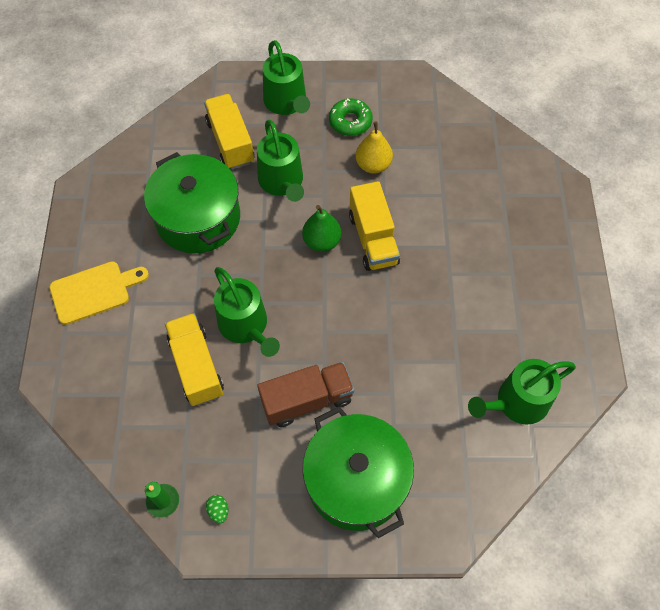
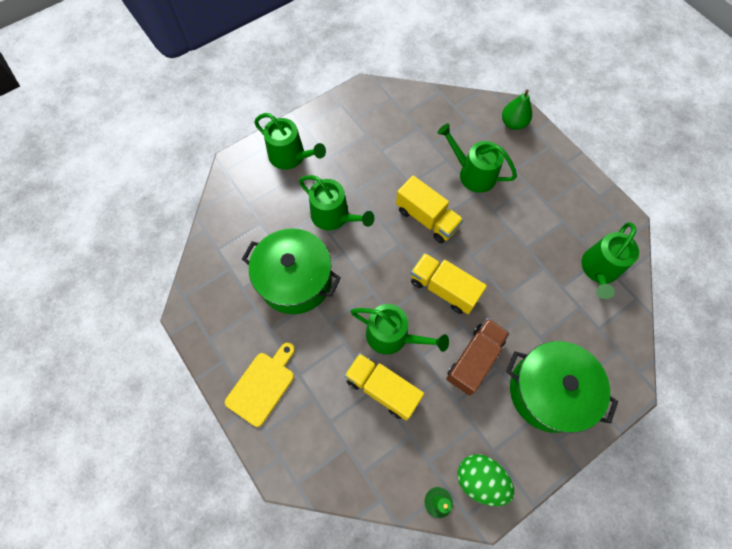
camera: 35 degrees left, 5 degrees up
yellow truck [204,94,255,170] -> yellow truck moved to [411,253,487,314]
green egg [206,495,229,524] -> green egg [457,454,514,506], size x2.32
green pear [302,205,342,252] -> green pear moved to [502,90,532,130]
green donut [329,98,373,136] -> none
yellow pear [356,122,393,174] -> none
none -> green watering can [437,123,517,193]

